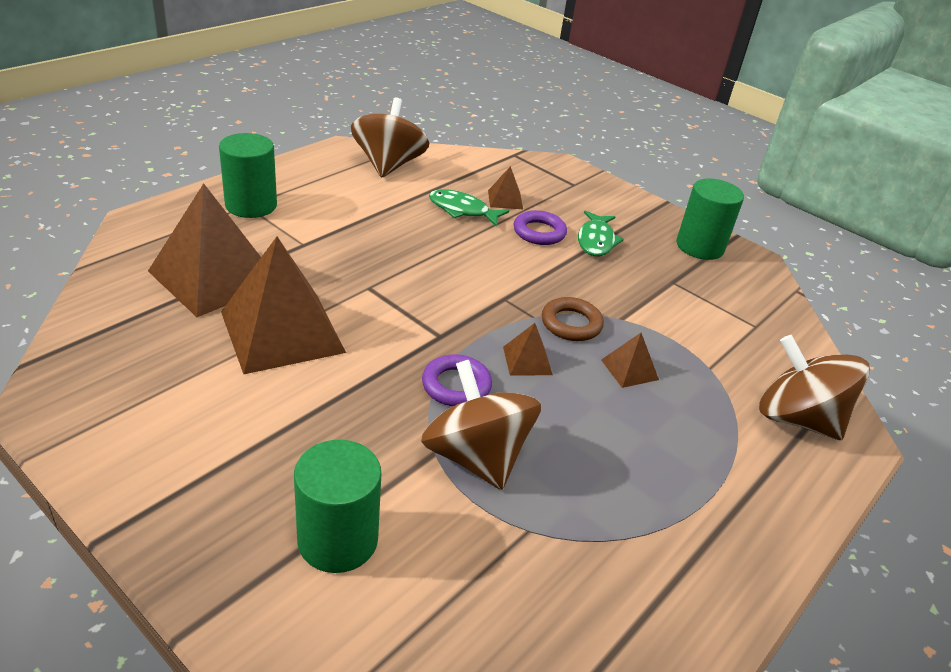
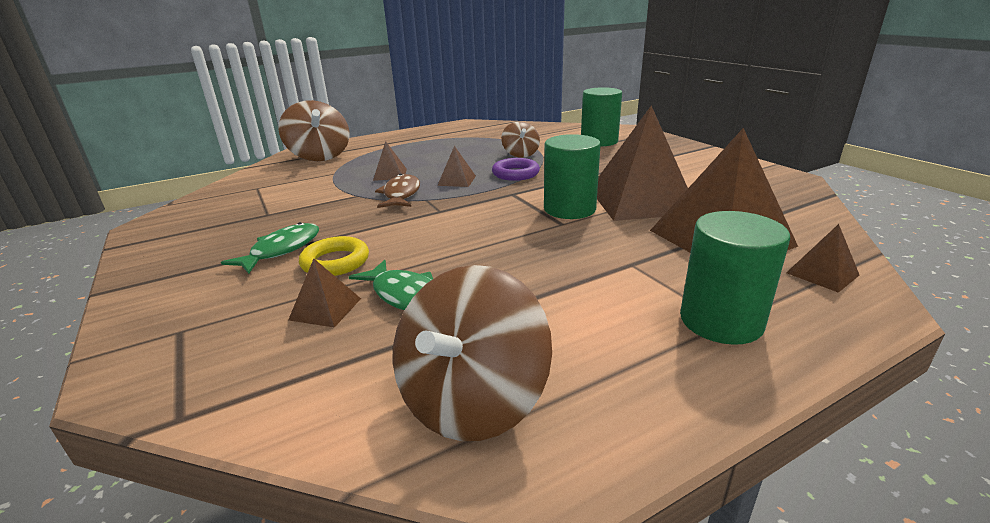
camera: 155 degrees left, 10 degrees down
brown spinning top [421,360,541,490] -> brown spinning top [501,121,540,158], size x0.57
purple ring [513,210,567,245] -> yellow ring [299,236,369,276]
brown ring [542,297,604,341] -> brown fish [375,174,420,208]
green cylinder [676,178,744,260] -> green cylinder moved to [544,134,601,219]
none -> brown pyramid [786,224,859,293]

